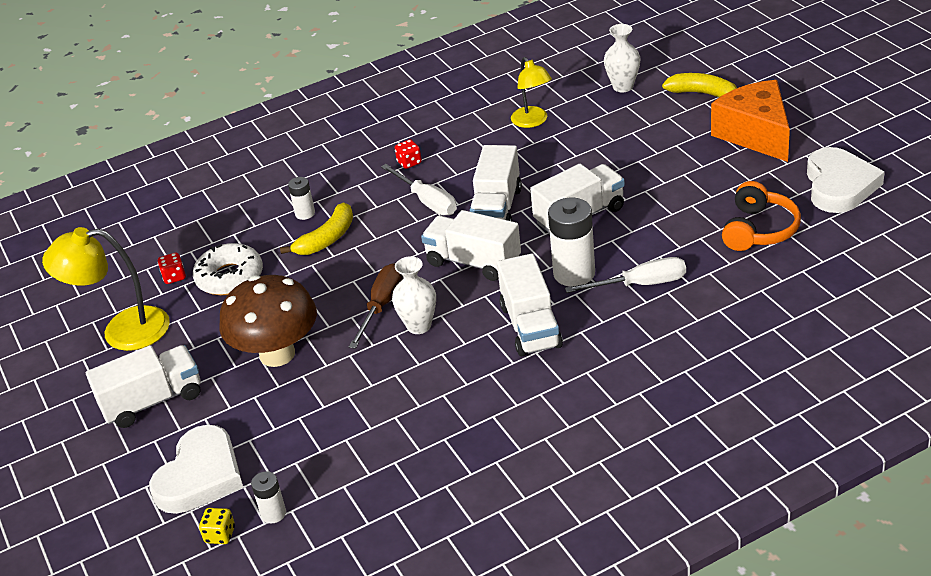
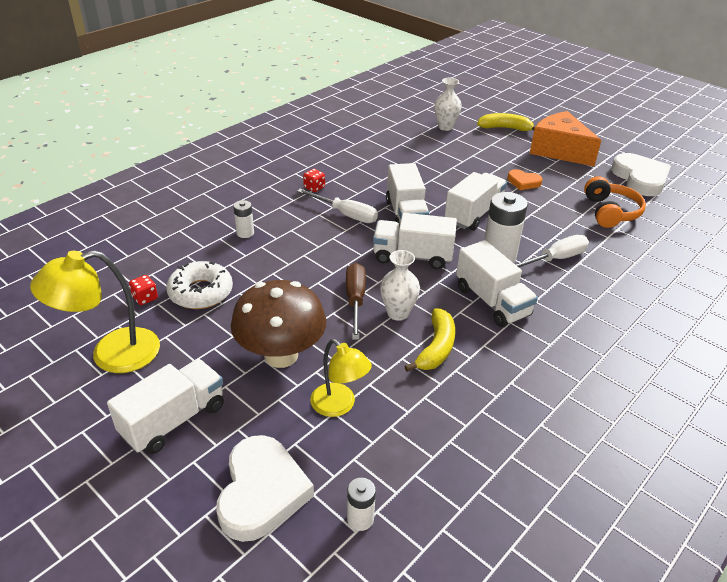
camera: 25 degrees left, 0 degrees up
yellow dice [199,508,235,544] -> none
yellow banana [280,203,353,255] -> yellow banana moved to [404,308,455,372]
yellow lamp [511,57,552,128] -> yellow lamp moved to [310,339,372,417]
none -> orange heart [507,169,542,190]

